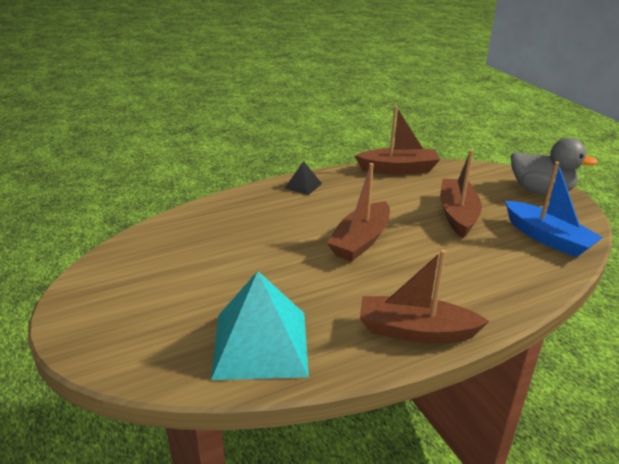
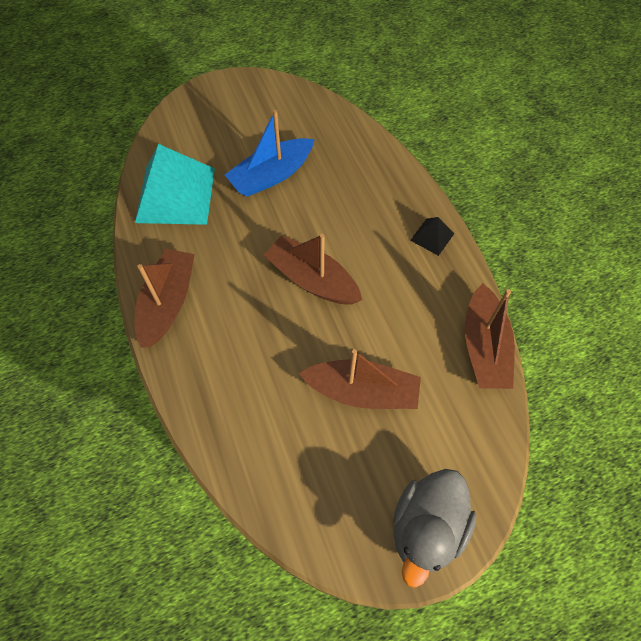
camera: 95 degrees right, 30 degrees up
blue boat [505,162,603,257] -> blue boat moved to [225,110,315,197]

